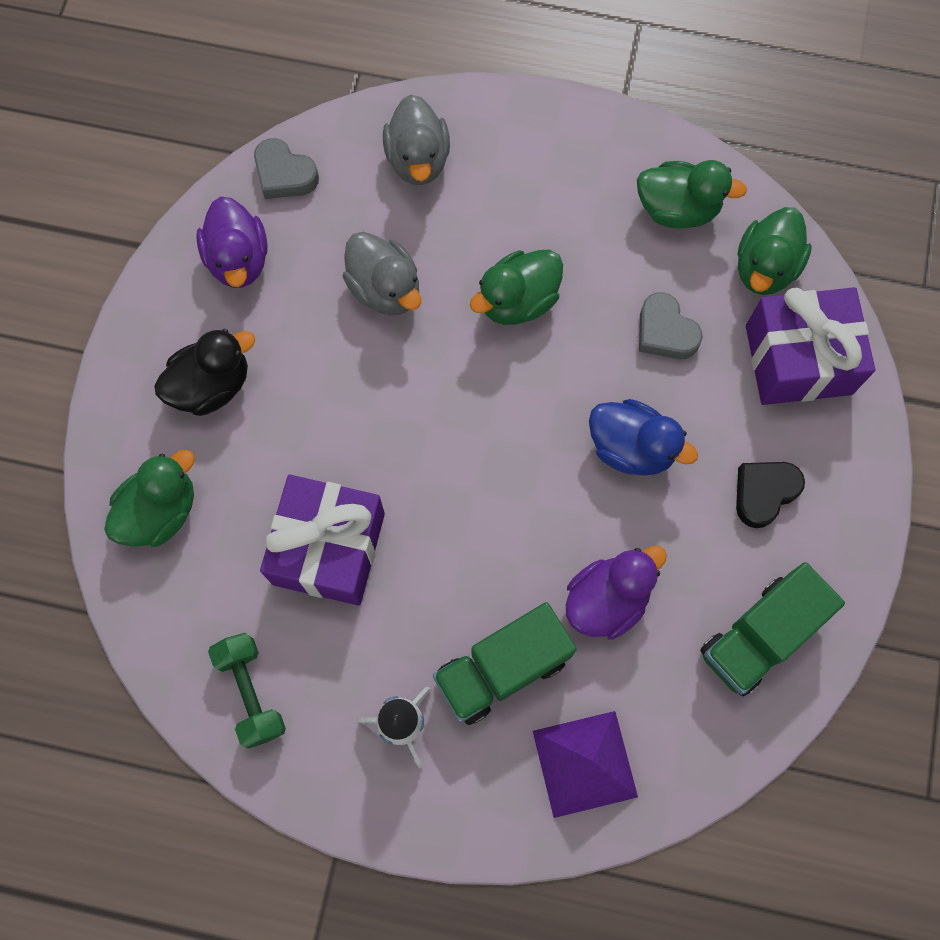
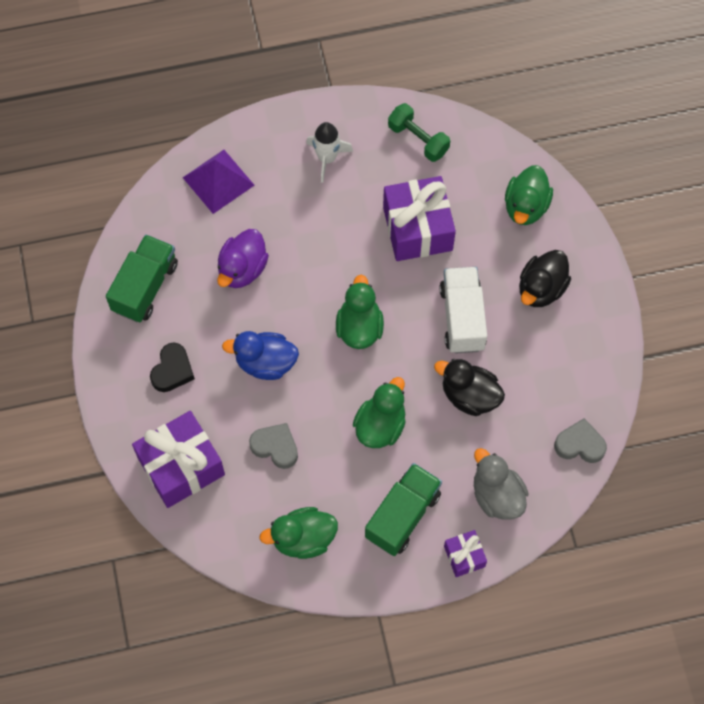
camera: 155 degrees right, 5 degrees down
purple duck [196,196,268,288] -> none
grey duck [342,232,421,315] -> black duck [434,359,505,416]
green truck [433,602,577,725] -> green truck moved to [365,463,442,556]
green duck [737,207,812,295] -> green duck moved to [336,275,384,349]
none -> white truck [440,267,487,354]
none -> purple gift [444,530,487,577]

